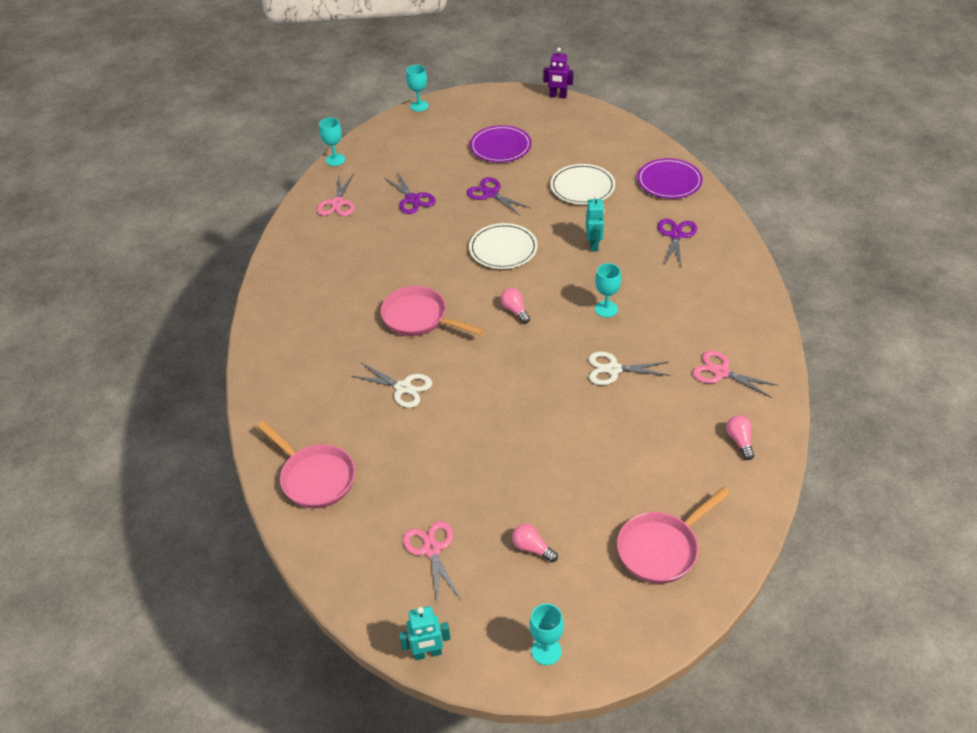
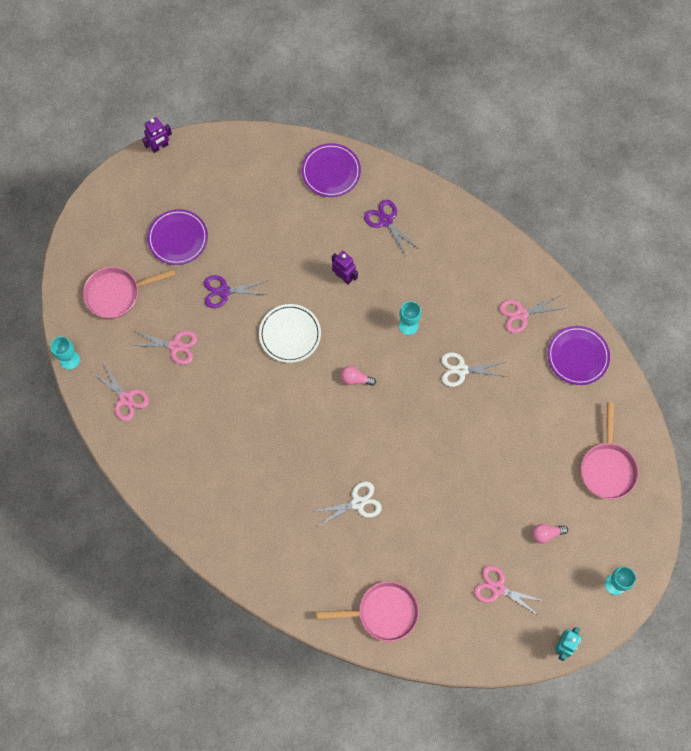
camera: 50 degrees left, 25 degrees up
pink pan [381,286,484,336] -> pink pan moved to [83,267,176,319]
purple scissors [384,171,436,214] -> pink scissors [130,331,197,365]
turquoise goblet [406,65,429,112] -> none
white plate [550,164,615,204] -> none
turquoise robot [586,195,605,252] -> purple robot [332,251,358,285]
white scissors [589,352,670,385] -> white scissors turned 45 degrees clockwise [441,352,507,387]
pink light bulb [726,415,754,460] -> purple plate [548,326,610,385]

